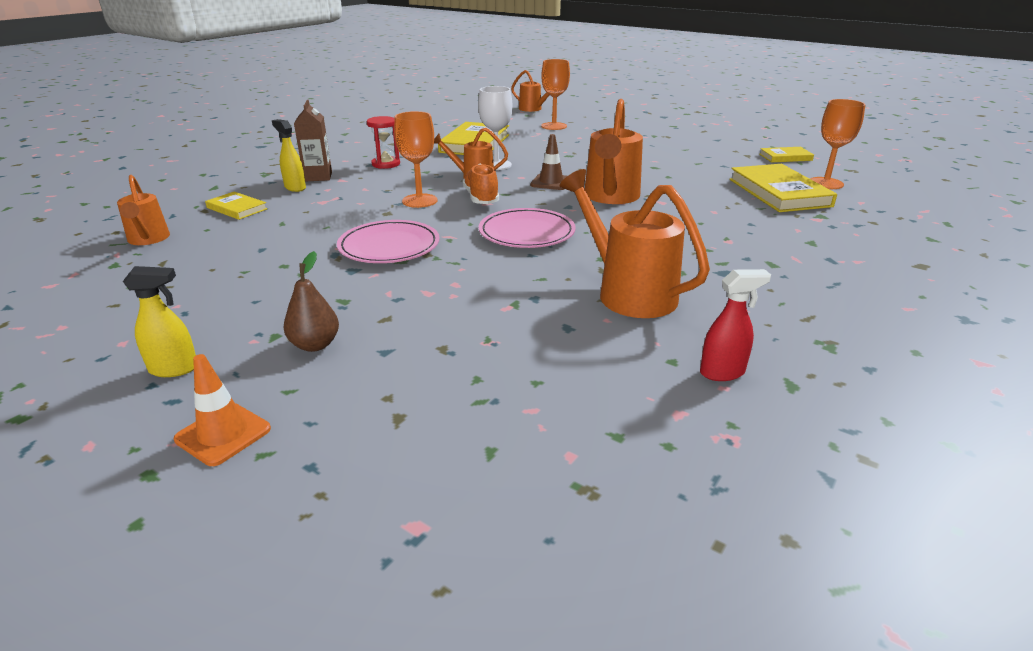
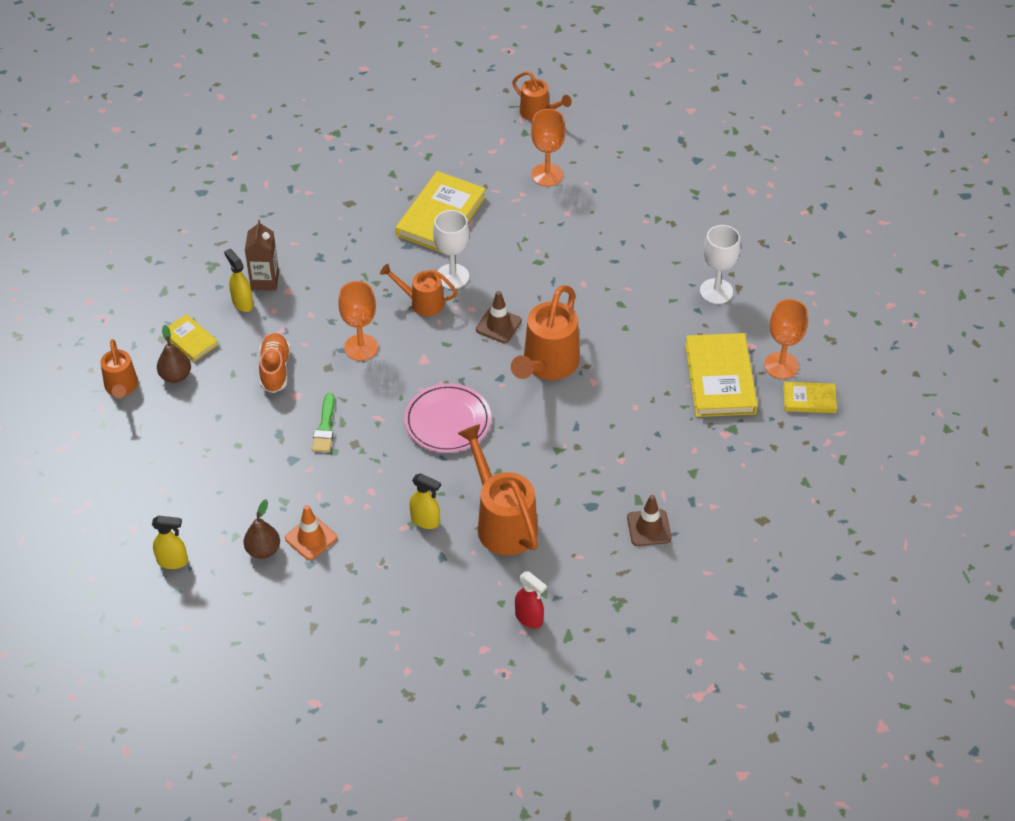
camera: 10 degrees right, 20 degrees up
orange traffic cone [174,354,271,466] -> orange traffic cone moved to [285,505,337,560]
pink plate [337,220,440,263] -> green brush [312,393,335,452]
red hourglass [367,116,400,169] -> none
orange shoe [463,164,499,204] -> orange shoe moved to [259,333,290,393]
red spray bottle [700,269,771,381] -> red spray bottle turned 45 degrees clockwise [515,572,547,629]
yellow book [759,147,814,163] -> yellow book moved to [783,382,837,413]
none -> brown pear [157,325,191,383]
none -> yellow spray bottle [410,473,441,529]
none -> brown traffic cone [627,495,671,546]
none -> white goblet [700,225,740,304]

